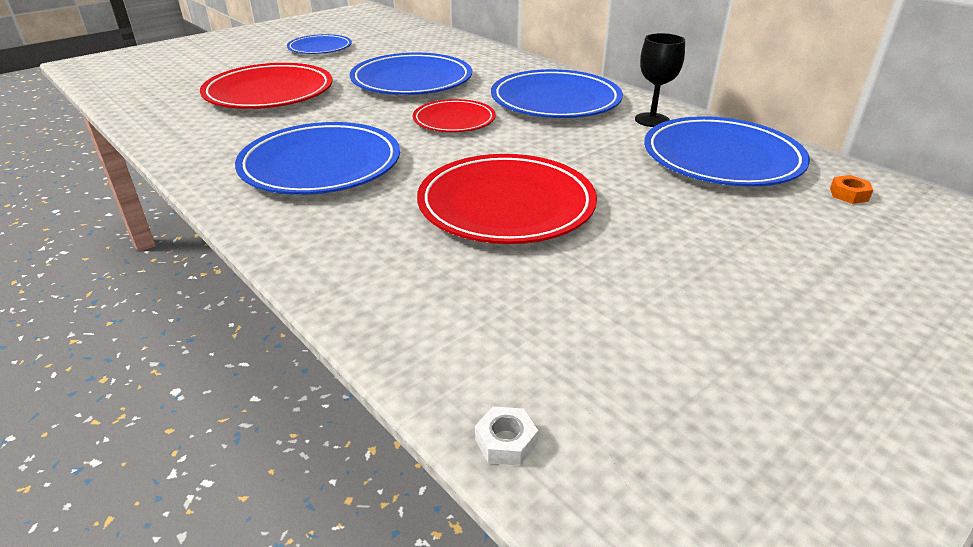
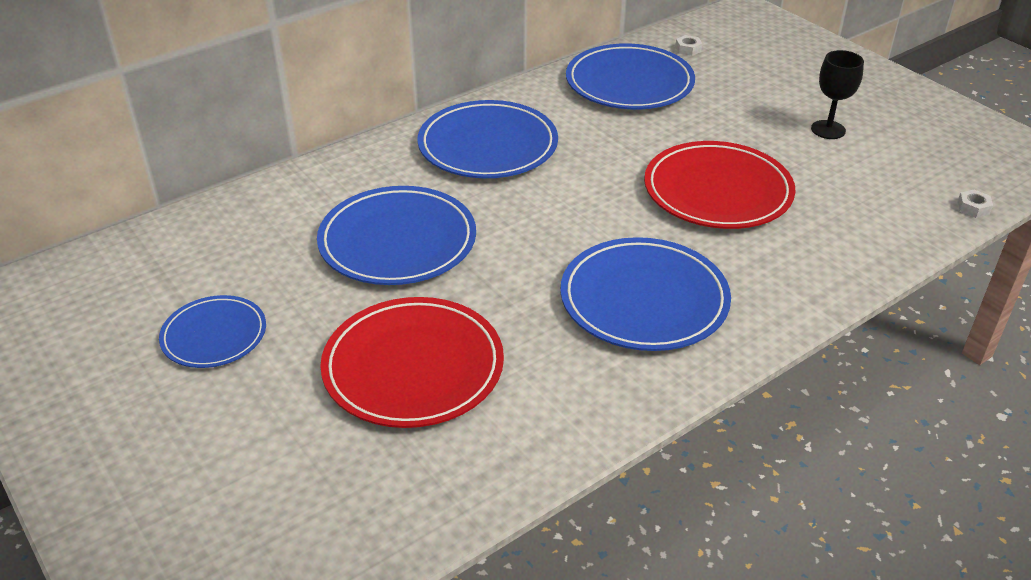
camera: 85 degrees left, 5 degrees up
red plate [413,99,496,132] -> none
black goblet [635,33,685,127] -> black goblet moved to [811,50,864,139]
orange nut [830,175,873,204] -> white nut [675,35,703,56]

